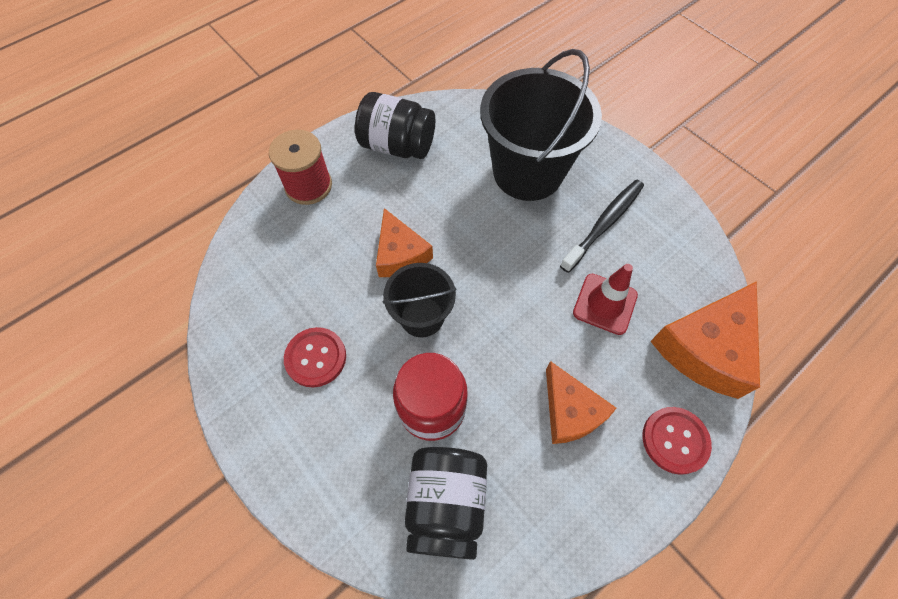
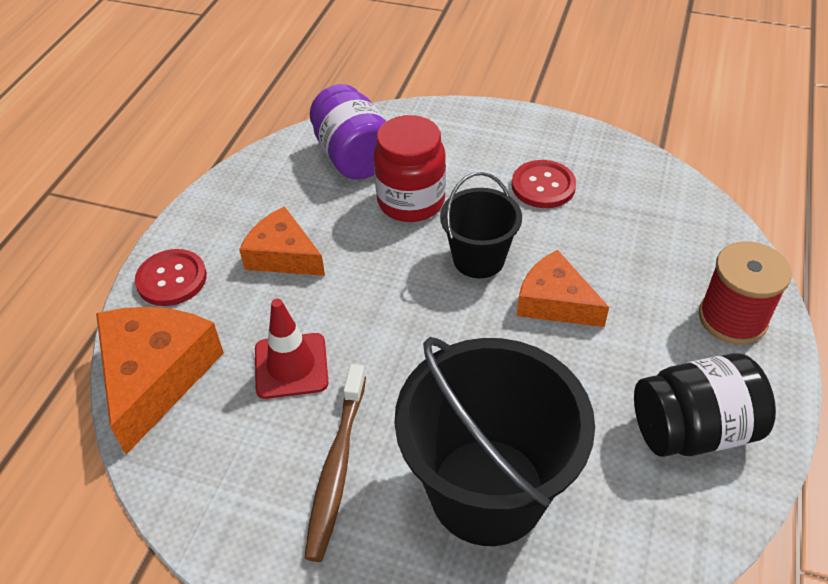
camera: 150 degrees right, 15 degrees down
black jar [405,447,487,560] -> purple jar [310,84,387,179]
black toothbrush [560,179,644,273] -> brown toothbrush [304,364,366,562]

